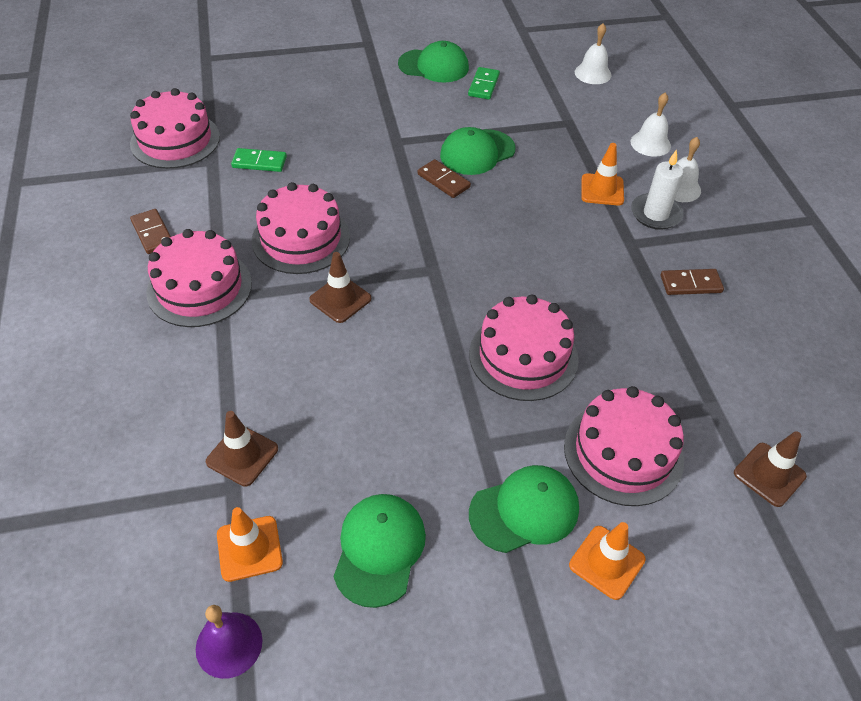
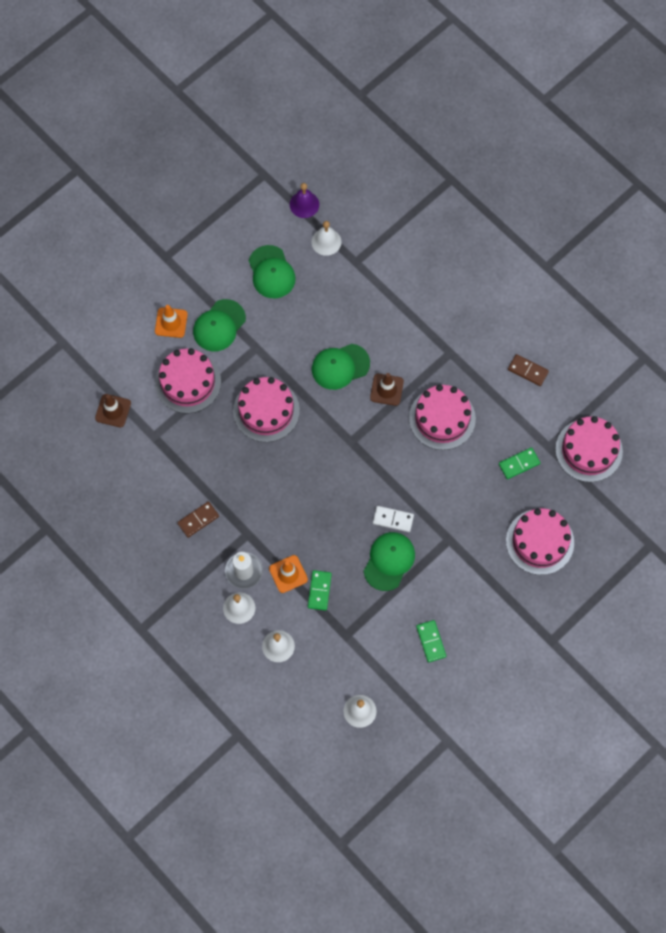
camera: 150 degrees right, 20 degrees up
pink cake [146,229,252,327] -> pink cake moved to [506,508,574,575]
brown traffic cone [206,411,278,487] -> none
orange traffic cone [217,507,283,582] -> white bell [312,221,341,256]
green cap [398,41,469,82] -> green cap moved to [312,344,370,390]
brown domino [417,159,471,198] -> white domino [373,506,414,532]
none -> green domino [308,570,332,611]

